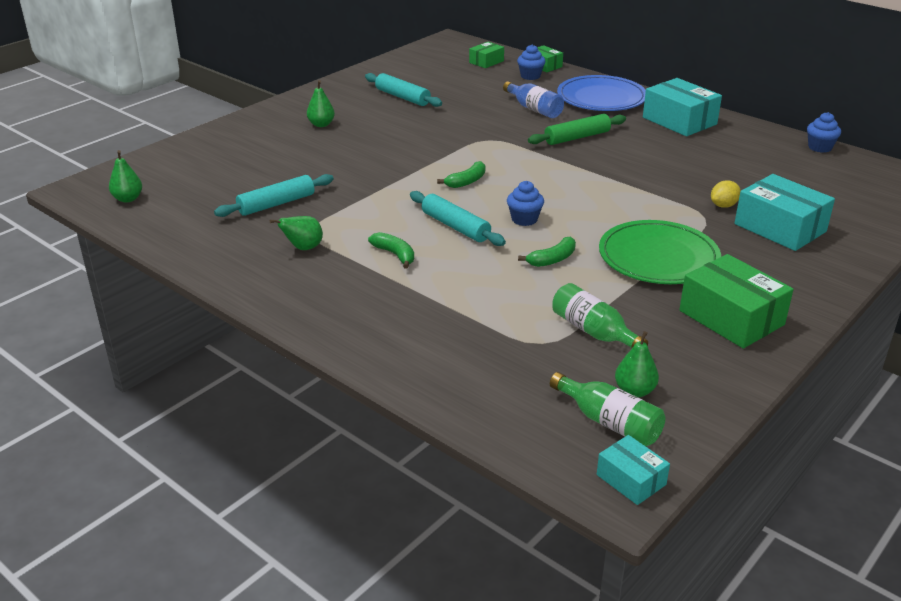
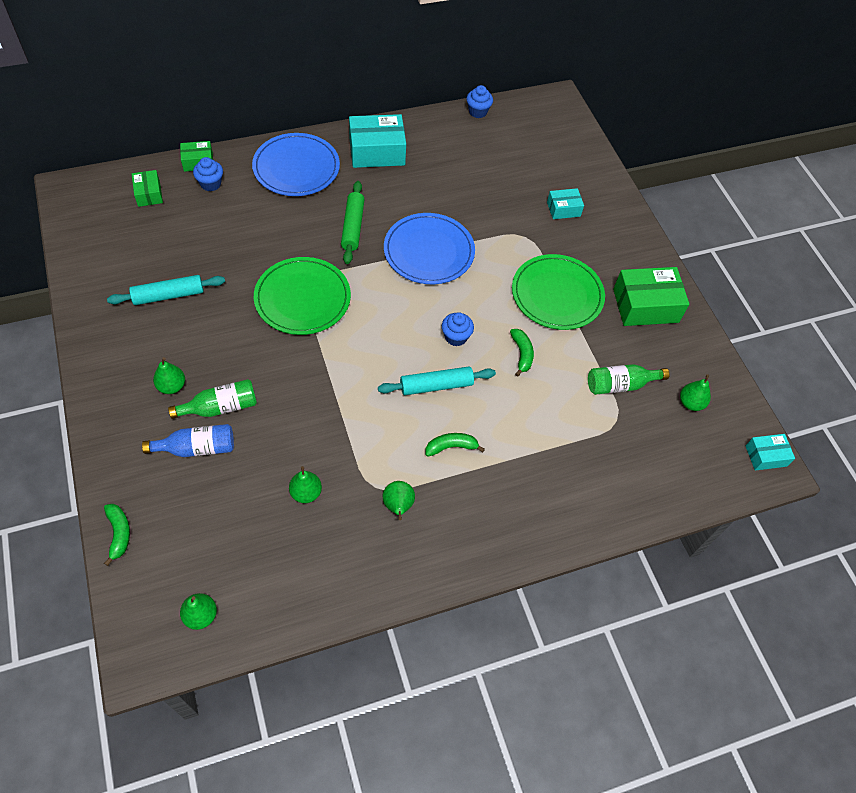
camera: 65 degrees left, 25 degrees up
turquoise rolling pin [214,174,334,217] -> green pear [289,466,322,503]
green banana [437,161,485,188] -> green banana moved to [104,504,130,566]
blue bottle [503,81,564,118] -> blue bottle moved to [142,424,234,457]
green bottle [550,372,665,446] -> green bottle moved to [168,379,257,419]
yellow lemon [711,180,741,208] -> none
turquoise box [734,174,835,251] -> turquoise box [547,188,584,219], size x0.54
none -> green plate [254,257,351,335]
none -> blue plate [384,213,475,284]

